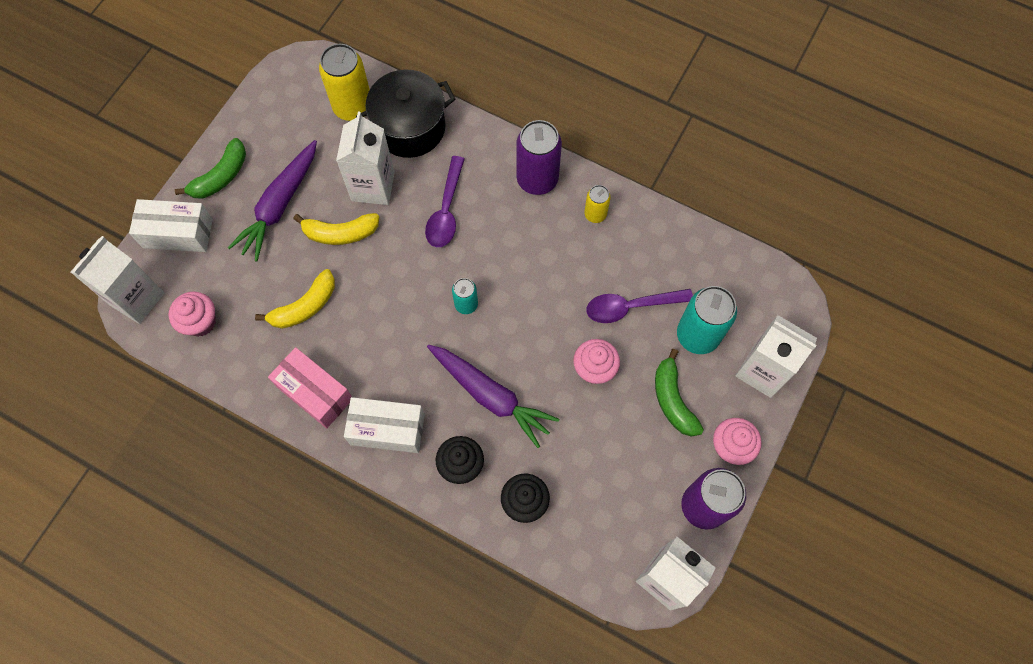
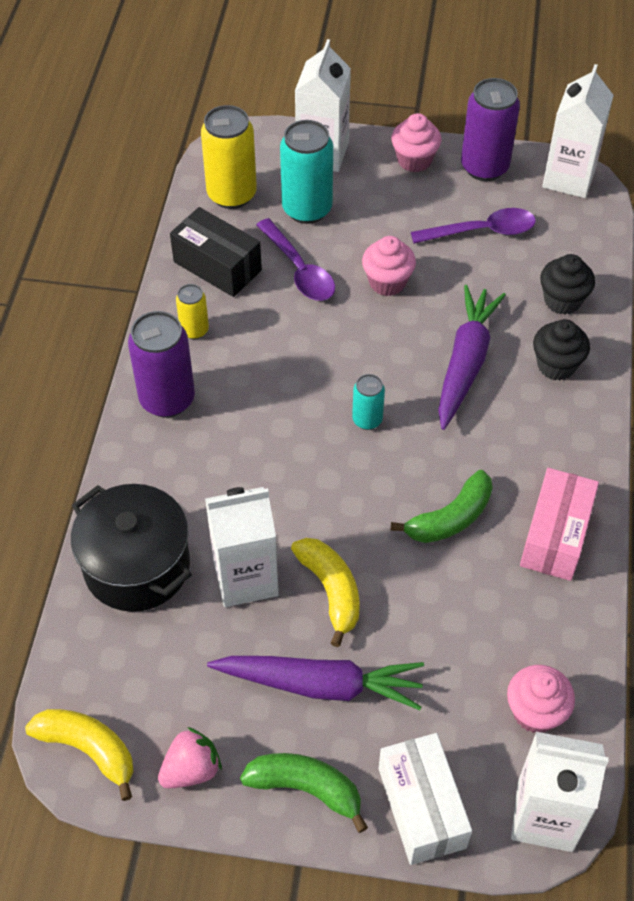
camera: 110 degrees left, 15 degrees down
yellow banana [255,269,335,329] -> yellow banana moved to [25,709,133,801]
yellow can [319,44,370,121] -> yellow can moved to [201,105,257,209]
white box [344,397,425,453] -> none
purple spoon [425,156,465,247] -> purple spoon moved to [411,208,536,244]
green banana [655,349,704,436] -> green banana moved to [390,470,493,543]
none -> pink strawberry [158,727,222,788]
none -> black box [170,207,262,297]

